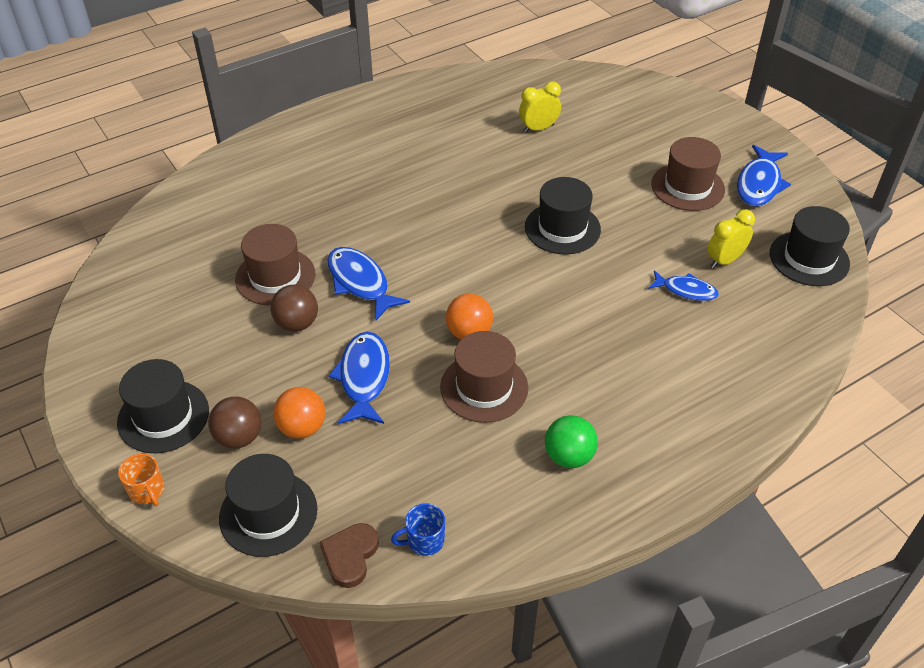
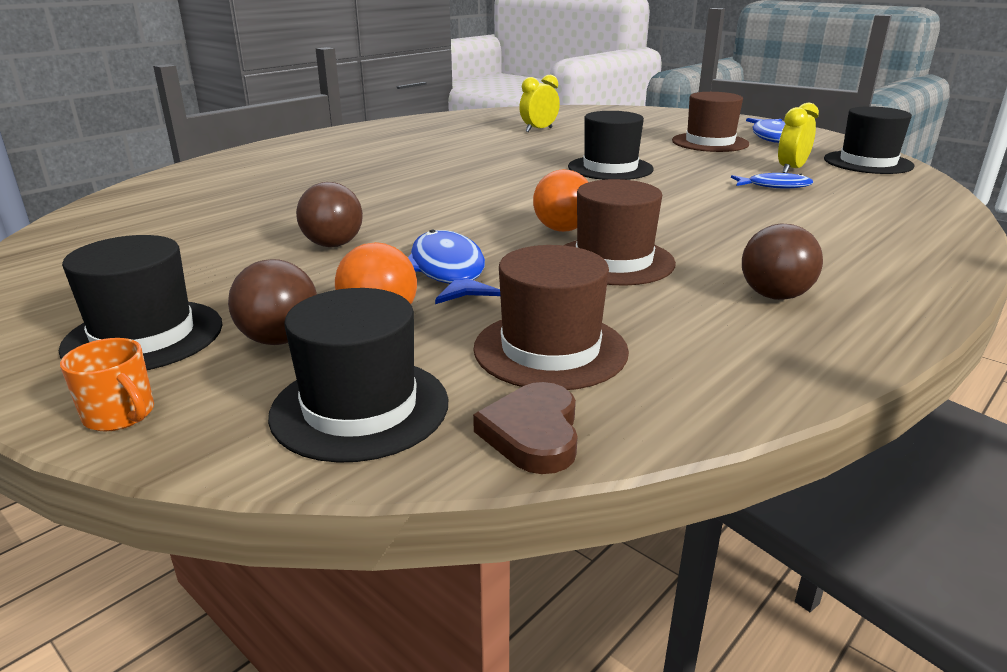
camera: 15 degrees left, 20 degrees down
brown hat [235,224,315,306] -> brown hat moved to [473,245,629,390]
blue fish [327,247,410,320] -> none
blue mug [391,503,445,556] -> none
green ball [545,415,598,468] -> brown ball [742,224,823,300]

